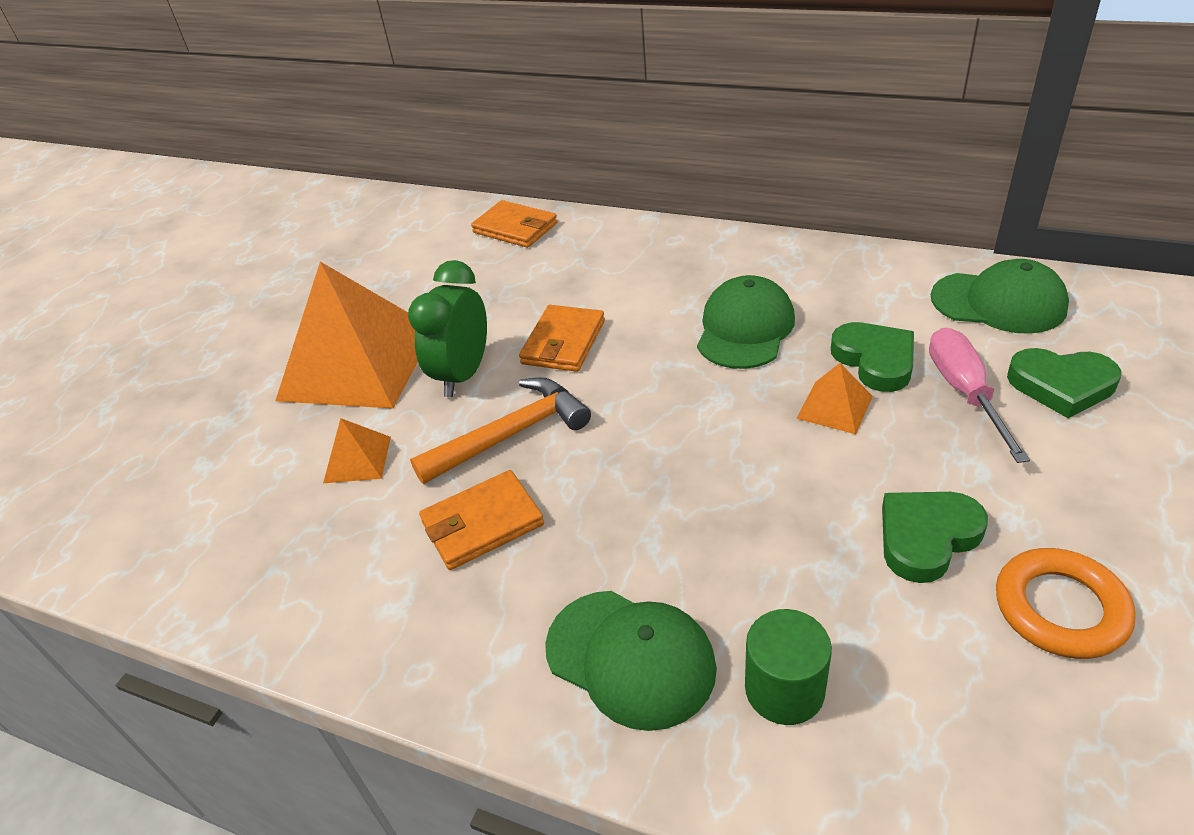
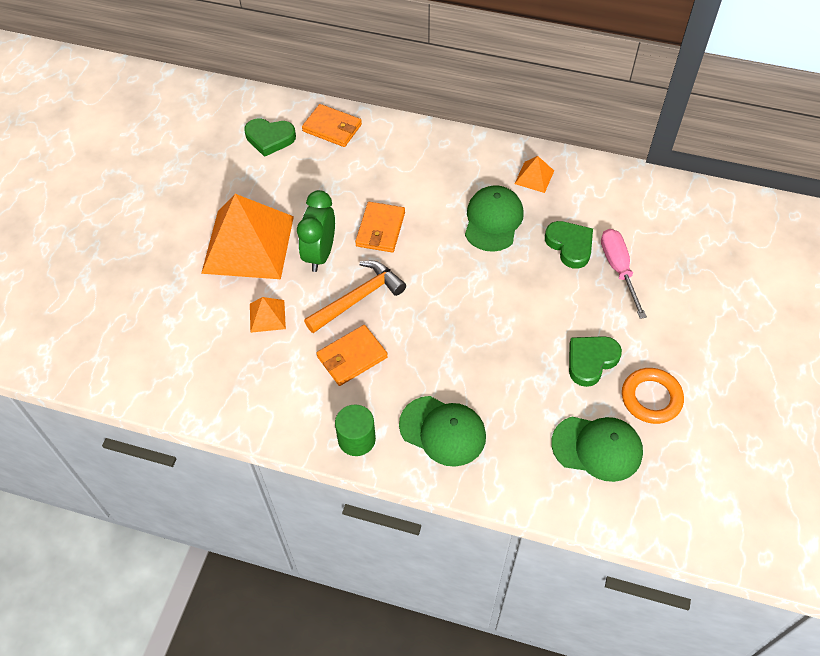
camera: 10 degrees left, 15 degrees up
green cylinder [745,609,832,725] -> green cylinder moved to [335,404,376,456]
orange pyramid [796,363,873,434] -> orange pyramid moved to [515,156,554,193]
green cap [931,259,1069,334] -> green cap moved to [551,417,643,482]
green heart [1007,348,1121,418] -> green heart moved to [244,118,296,157]

